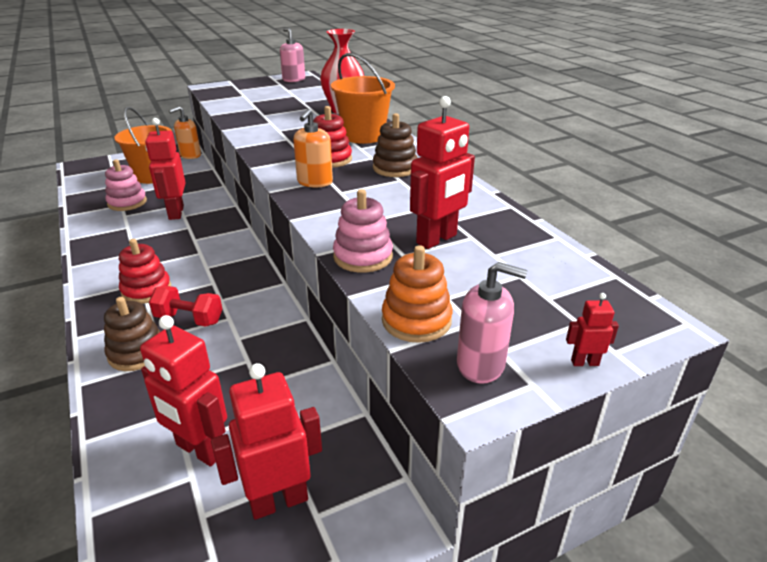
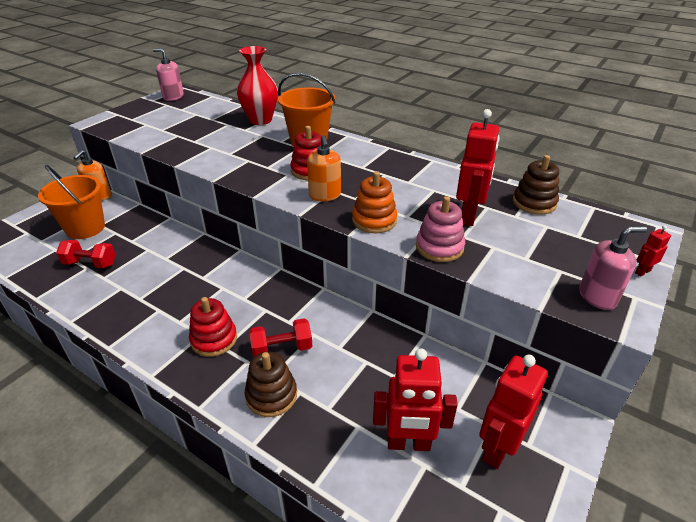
camera: 30 degrees left, 5 degrees up
pink stacking toy [105,159,147,211] -> red dumbbell [56,240,116,268]
red robot [145,118,186,220] -> none
brown stacking toy [373,113,417,177] -> brown stacking toy moved to [513,155,559,215]
orange stacking toy [382,245,452,343] -> orange stacking toy moved to [352,171,397,233]

